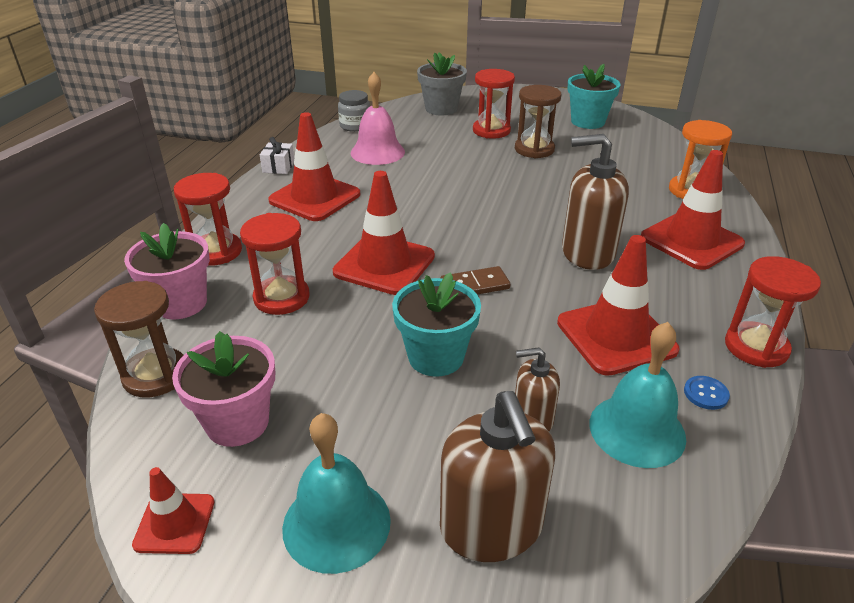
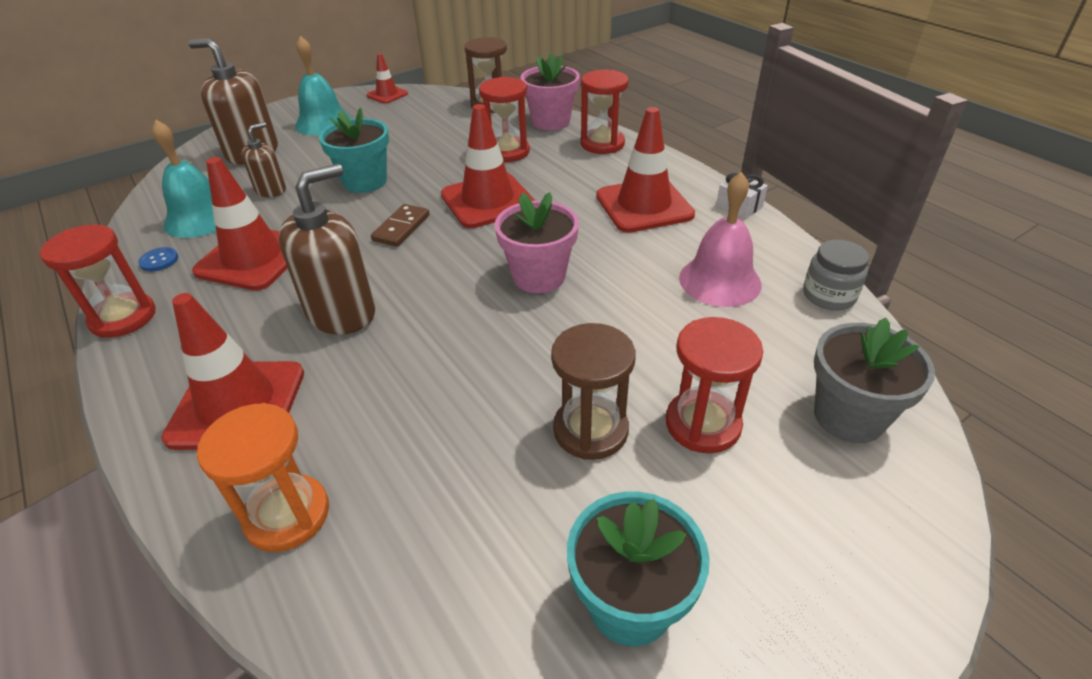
camera: 130 degrees right, 5 degrees up
pink flower pot [172,331,275,447] -> pink flower pot moved to [495,192,579,293]

